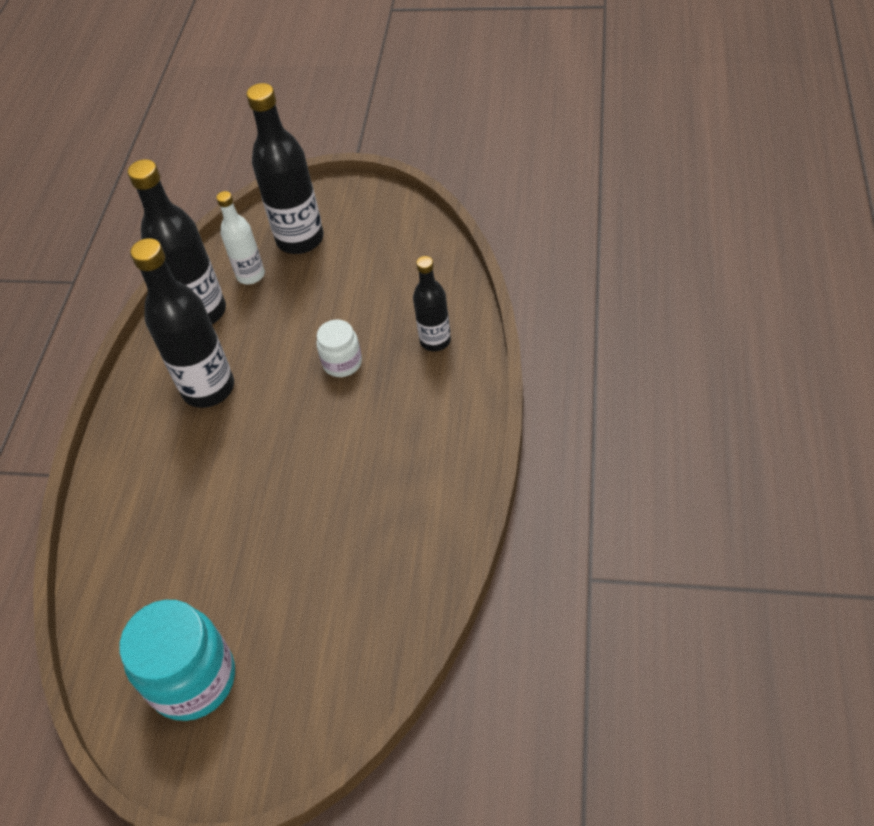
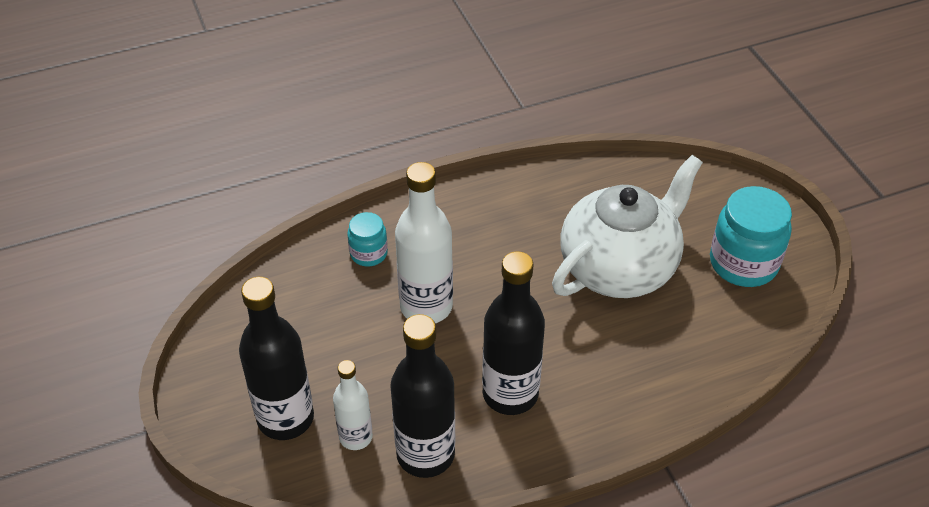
camera: 125 degrees left, 5 degrees down
white jar [316,320,362,377] -> white bottle [395,162,453,323]
black bottle [413,256,451,352] -> turquoise jar [347,212,388,266]
none -> white teapot [552,155,703,298]

